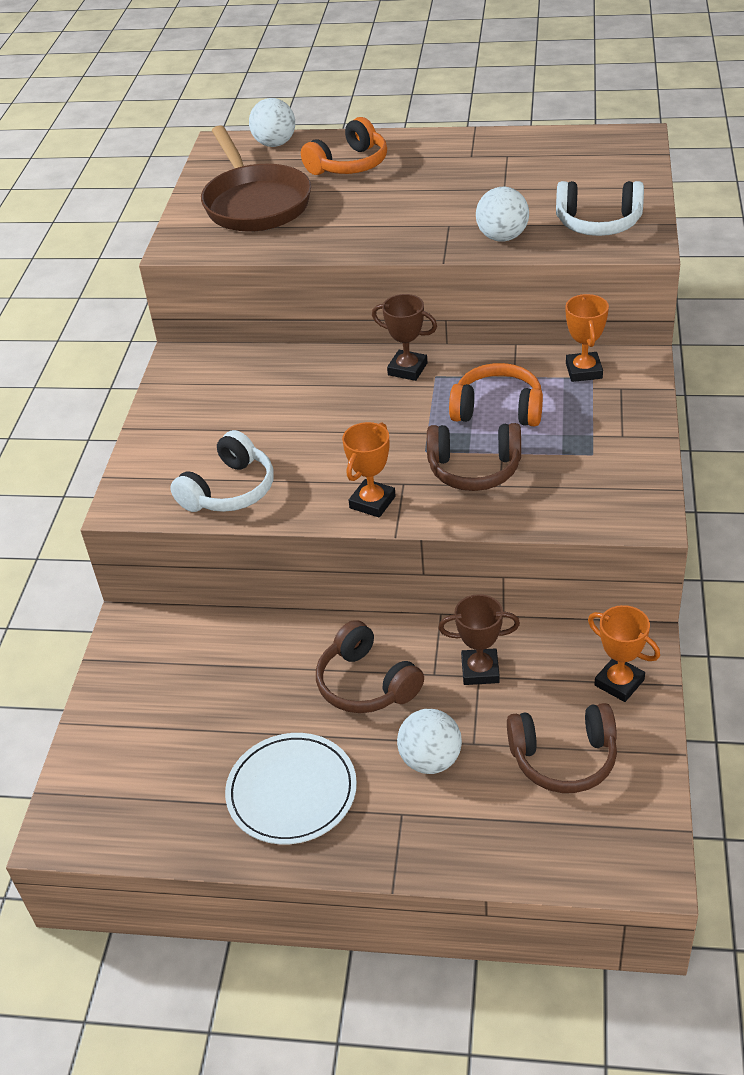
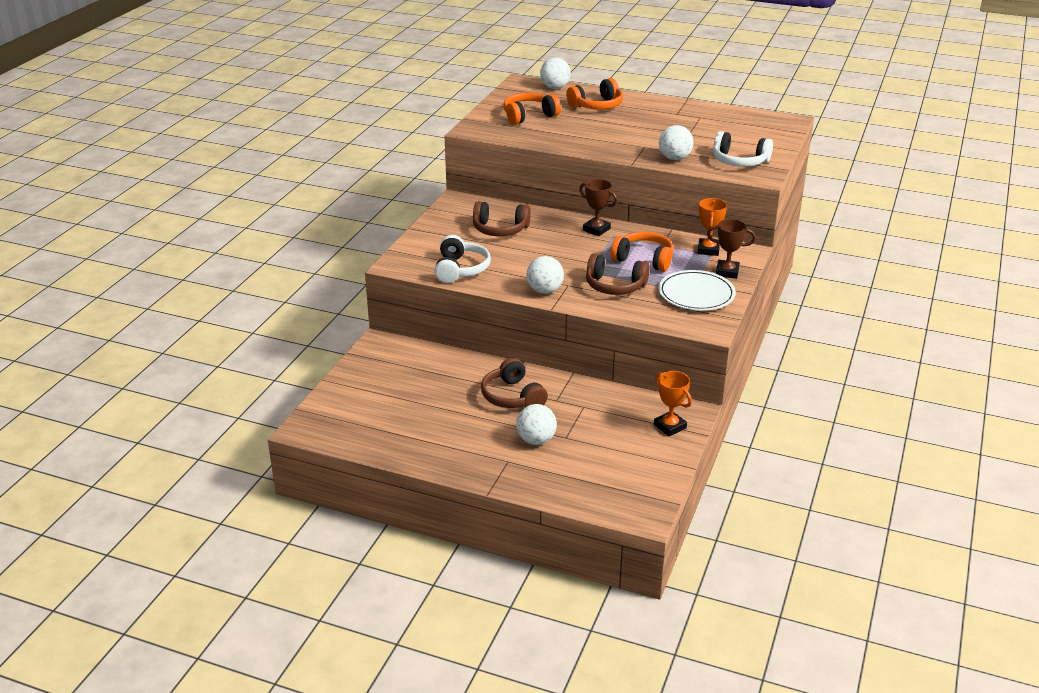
camera: 10 degrees right, 10 degrees down
white headphones [170,430,274,512] -> white headphones turned 45 degrees counterclockwise [434,235,491,283]
brown pan [201,125,311,232] -> orange headphones [503,92,561,125]
white plate [225,733,357,844] -> white plate moved to [658,270,736,311]
orange trophy [342,422,396,518] -> white ball [526,256,564,294]
brown trophy [438,594,520,685] -> brown trophy moved to [707,219,756,279]
brown headphones [507,703,617,793] -> brown headphones moved to [473,201,531,236]

